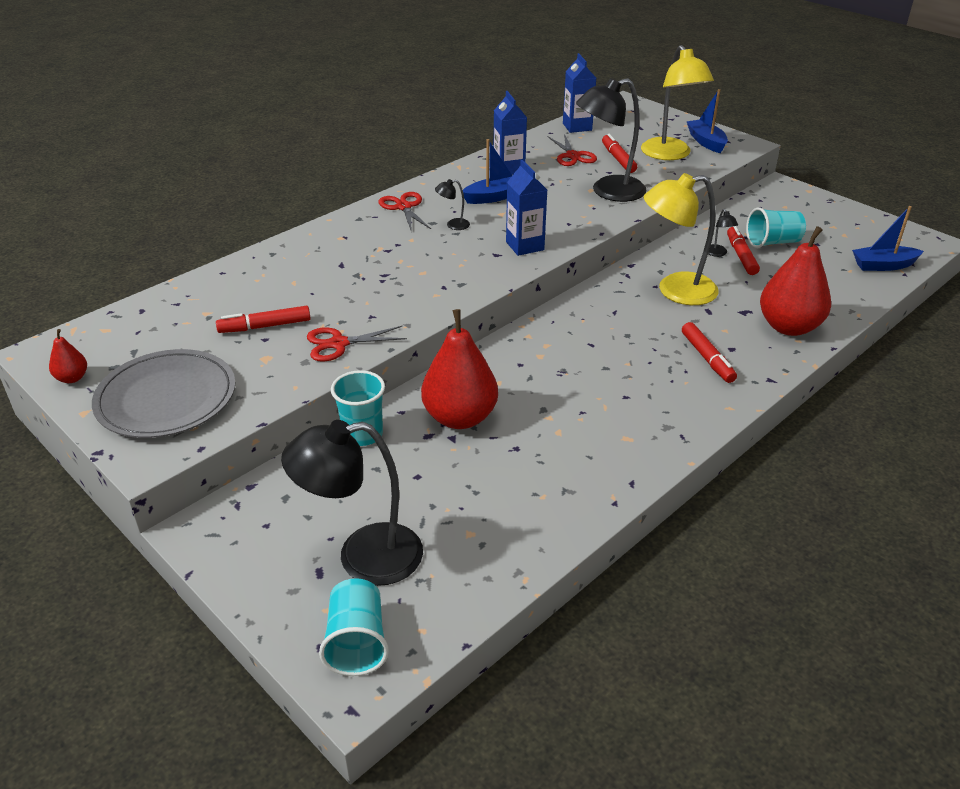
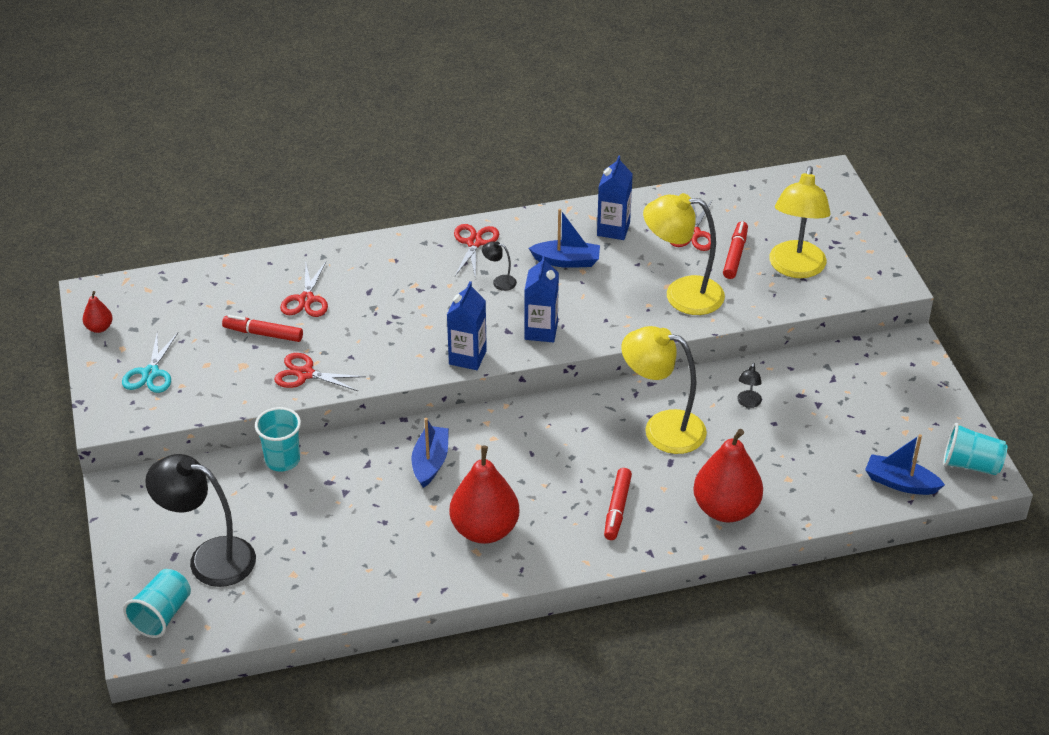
camera: 30 degrees right, 5 degrees up
grey plate [92,349,236,438] -> turquoise scissors [122,333,178,393]
red pear [421,309,498,429] -> red pear moved to [450,445,519,544]
blue carton [563,53,596,133] -> blue carton moved to [447,281,487,370]
black lamp [576,78,647,202] -> yellow lamp [643,193,725,315]
blue boat [687,89,728,153] -> blue boat moved to [411,418,449,488]
red marker [727,226,760,275] -> none
turquoise cup [746,207,806,248] -> turquoise cup moved to [943,423,1008,475]
none -> red scissors [280,262,328,317]

